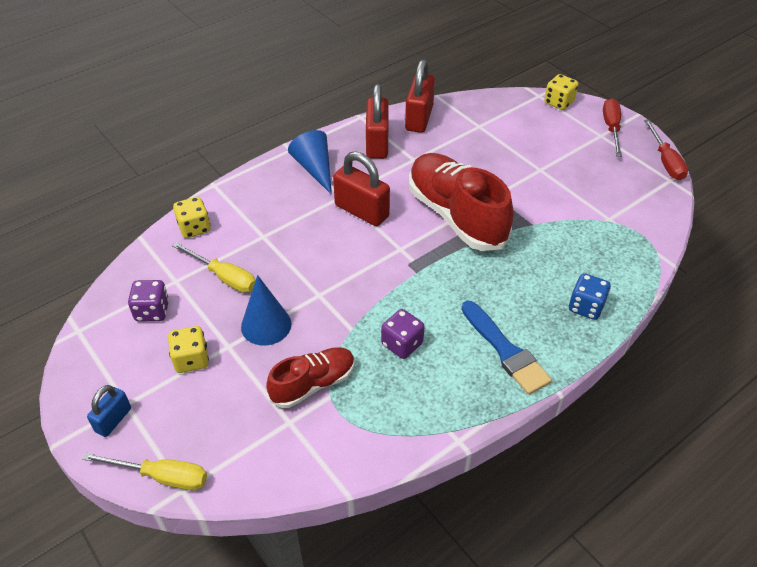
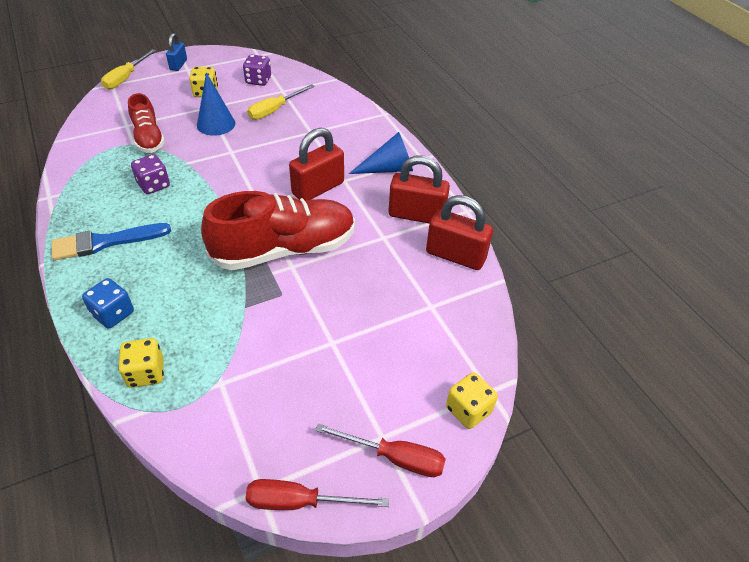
camera: 100 degrees right, 0 degrees up
blue padlock [87,385,131,437] -> blue padlock turned 60 degrees clockwise [166,33,187,71]
yellow dice [173,197,211,238] -> yellow dice moved to [118,338,164,388]

